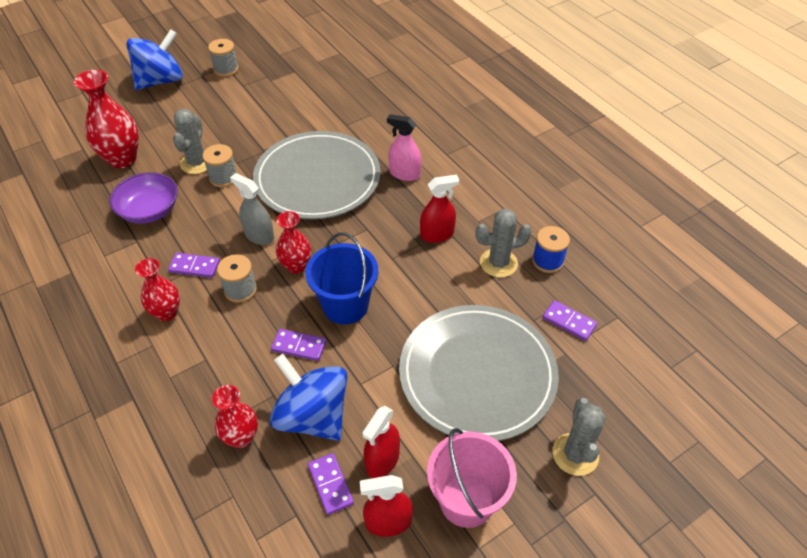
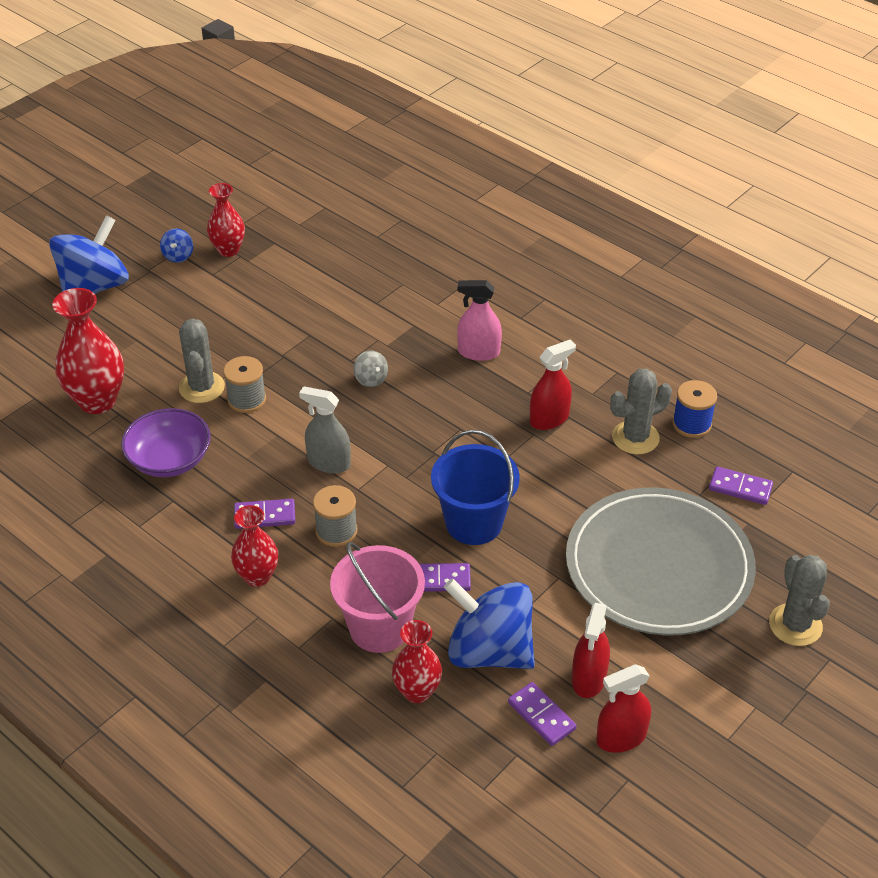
camera: 15 degrees left, 5 degrees down
grey spool [208,39,239,77] -> blue spinning top [160,229,193,263]
grey plate [253,131,381,220] -> grey spinning top [354,351,388,387]
red vase [276,211,311,274] -> red vase moved to [207,183,245,257]
pink bucket [427,428,517,528] -> pink bucket moved to [330,542,425,653]

